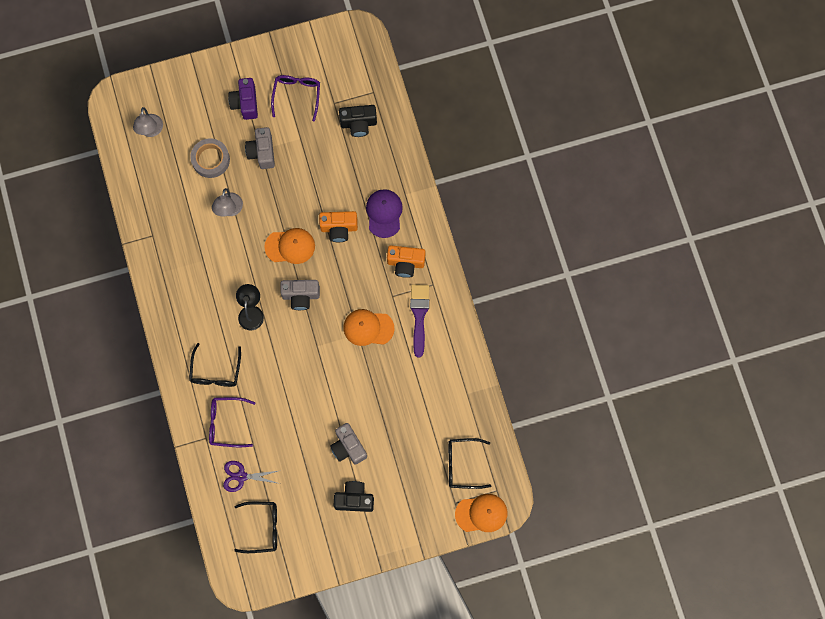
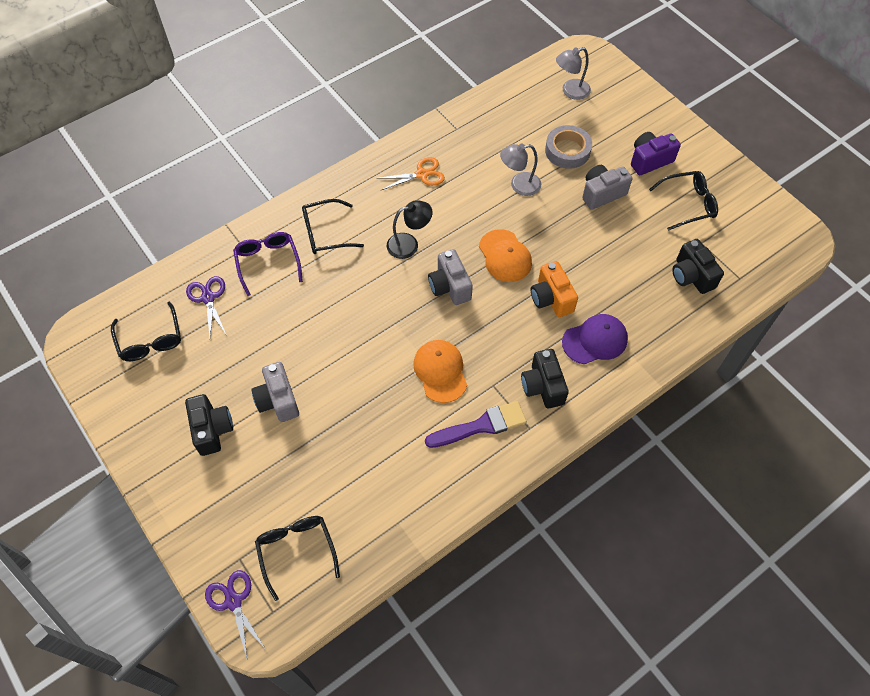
camera: 70 degrees right, 15 degrees down
purple glasses [271,75,320,121] -> black glasses [649,171,718,231]
grey camera [330,423,367,465] -> grey camera turned 60 degrees counterclockwise [252,362,299,422]
orange camera [387,246,425,278] -> black camera [521,349,569,408]
orange cap [455,494,507,532] -> purple scissors [205,570,265,658]
none -> orange scissors [377,157,445,190]

